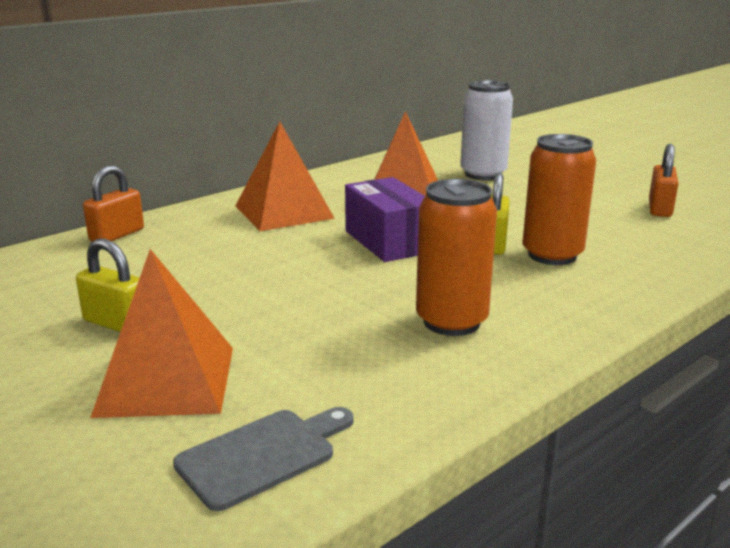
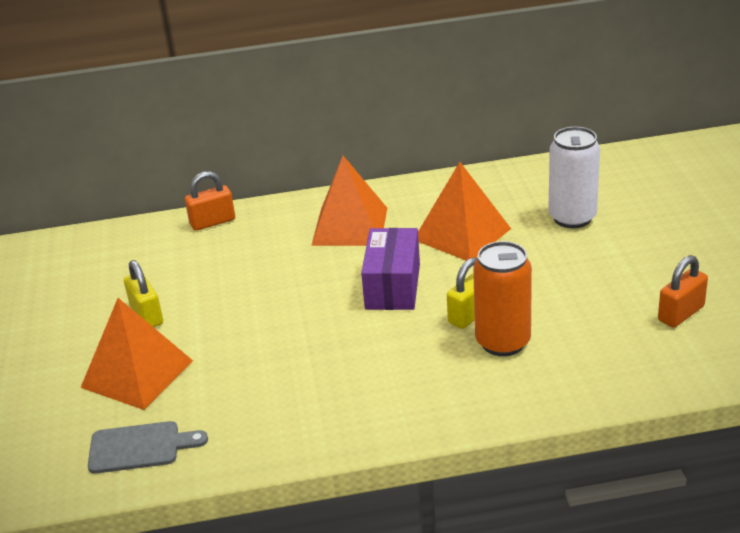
camera: 35 degrees right, 10 degrees up
orange can [416,179,497,336] -> none

